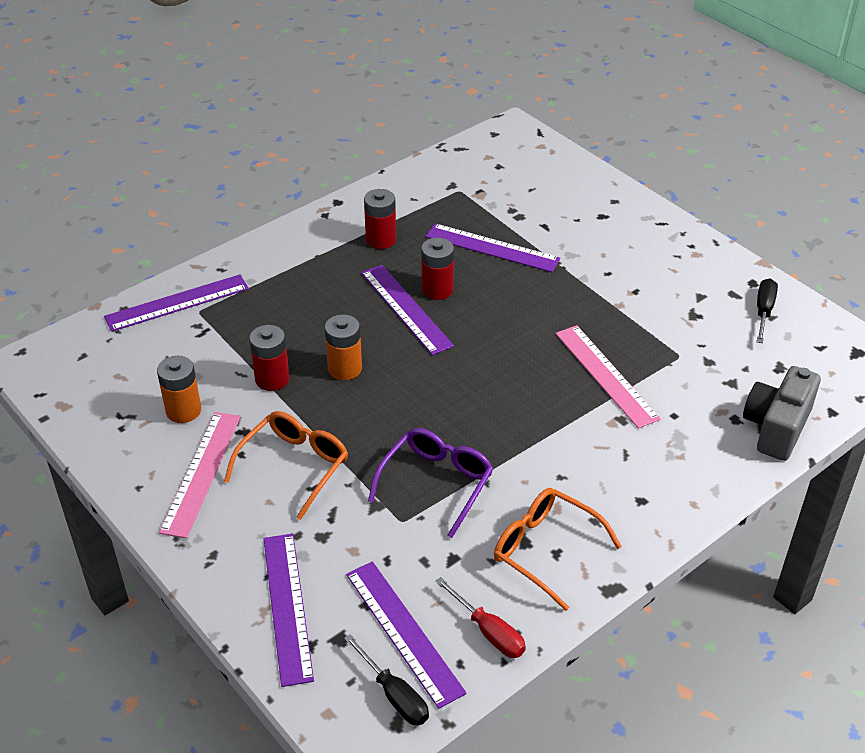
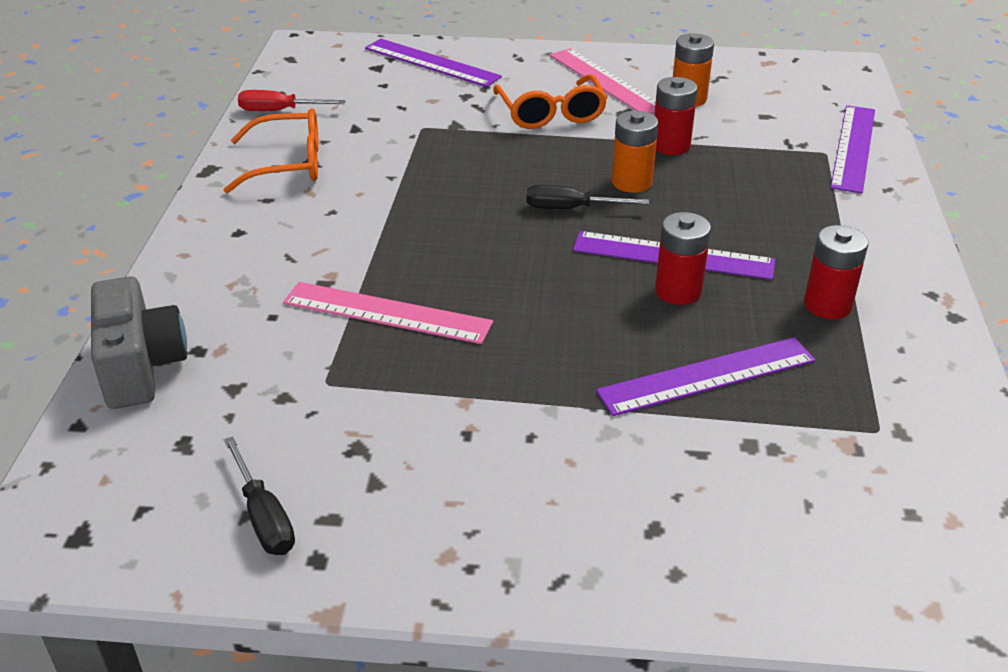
camera: 135 degrees right, 5 degrees down
black screwdriver [344,634,429,726] -> black screwdriver moved to [527,185,649,209]
purple ruler [346,561,467,709] -> none
purple glasses [368,428,493,538] -> none

